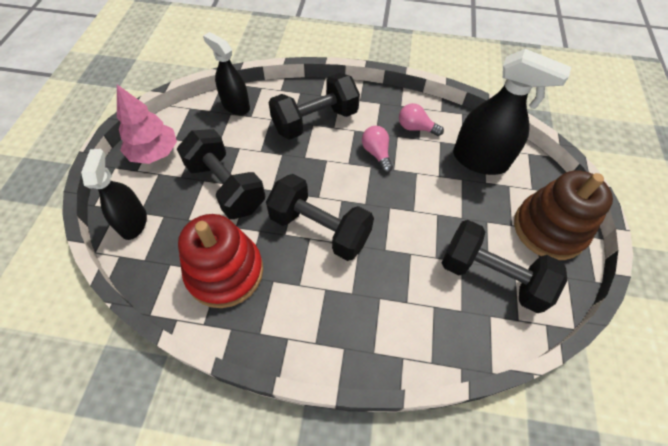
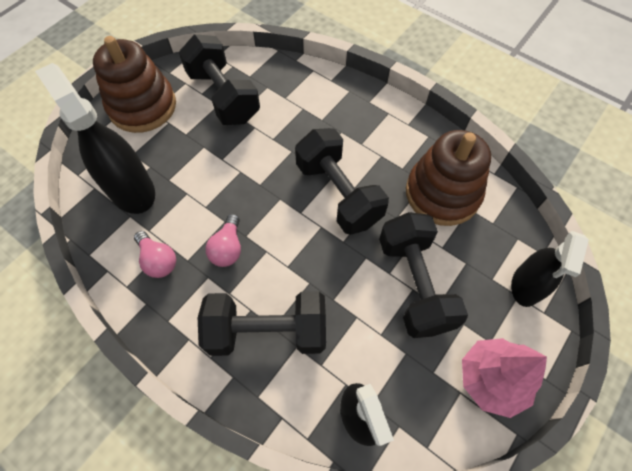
camera: 150 degrees left, 5 degrees up
red stacking toy [178,214,263,308] -> brown stacking toy [406,130,491,226]

